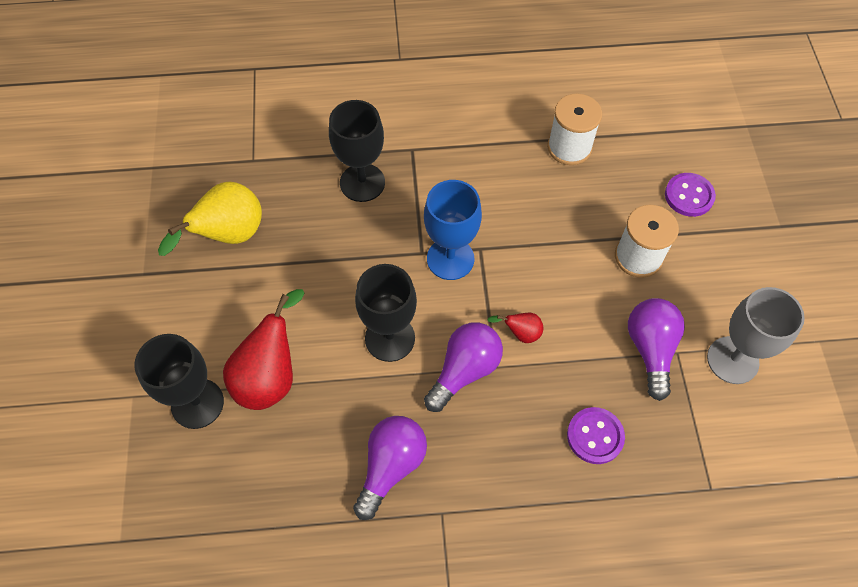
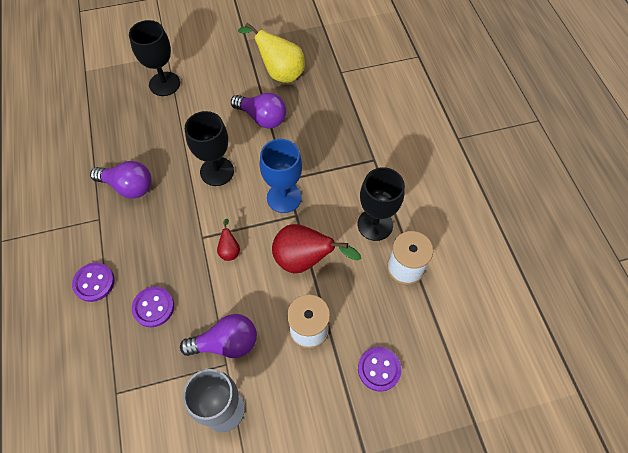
camera: 80 degrees right, 0 degrees up
red pear [223,289,304,410] -> red pear moved to [272,224,361,273]
black goblet [329,100,385,202] -> black goblet moved to [358,167,405,241]
purple light bulb [424,322,503,412] -> purple light bulb moved to [231,93,286,128]
none -> purple button [72,263,115,302]

